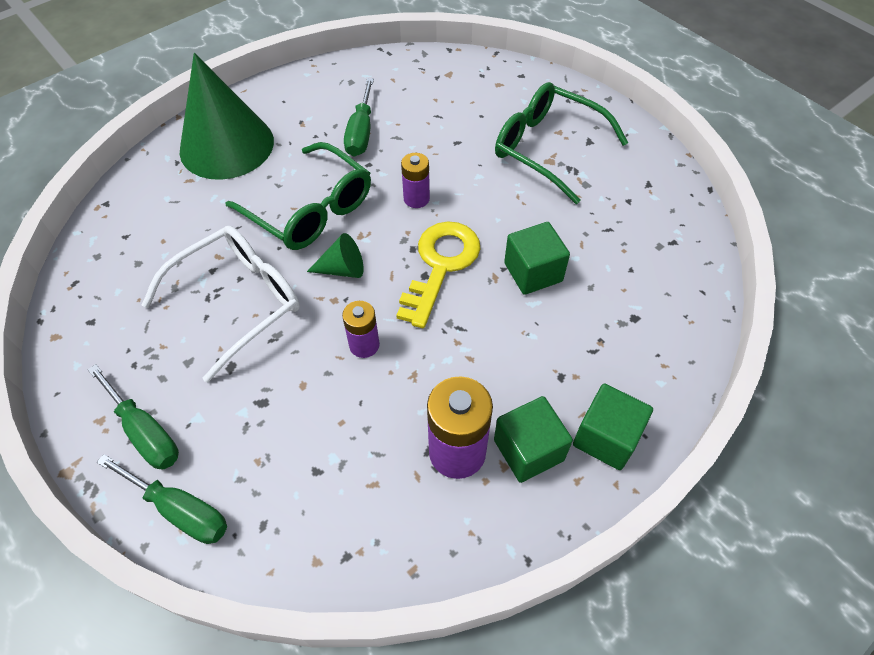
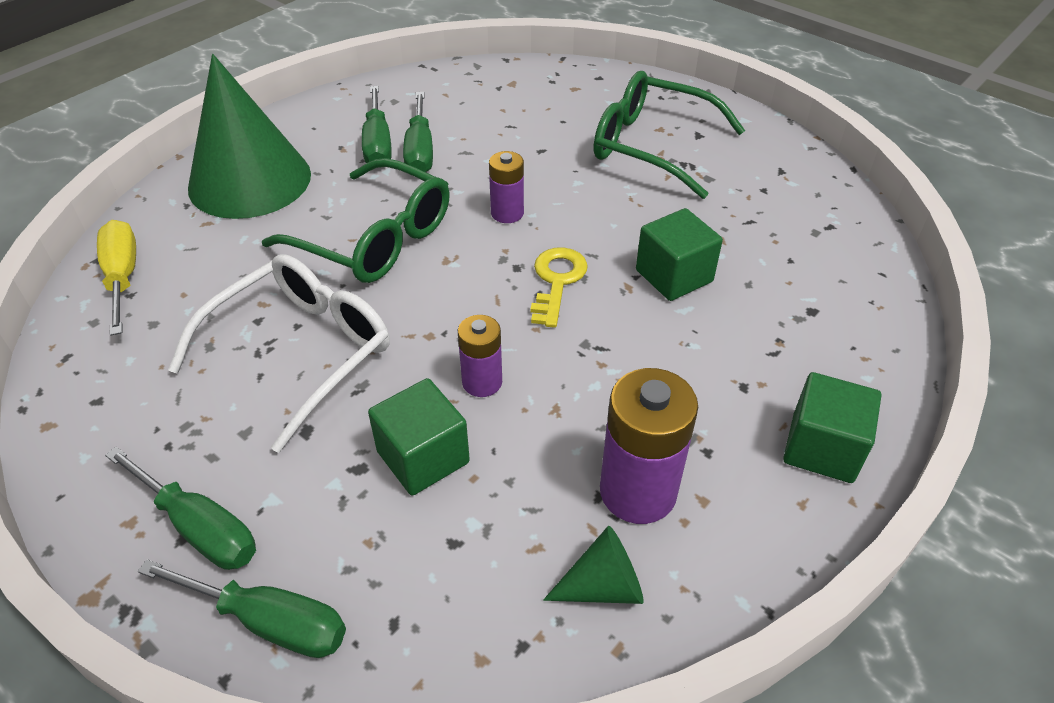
camera: 10 degrees left, 10 degrees down
green cone [307,233,364,278] -> green cone moved to [543,526,644,604]
yellow key [396,221,480,328] -> yellow key [531,247,588,328], size x0.66
green cube [494,396,573,483] -> green cube moved to [368,378,470,495]
none -> yellow screwdriver [97,220,136,336]
none -> green screwdriver [362,86,392,163]

